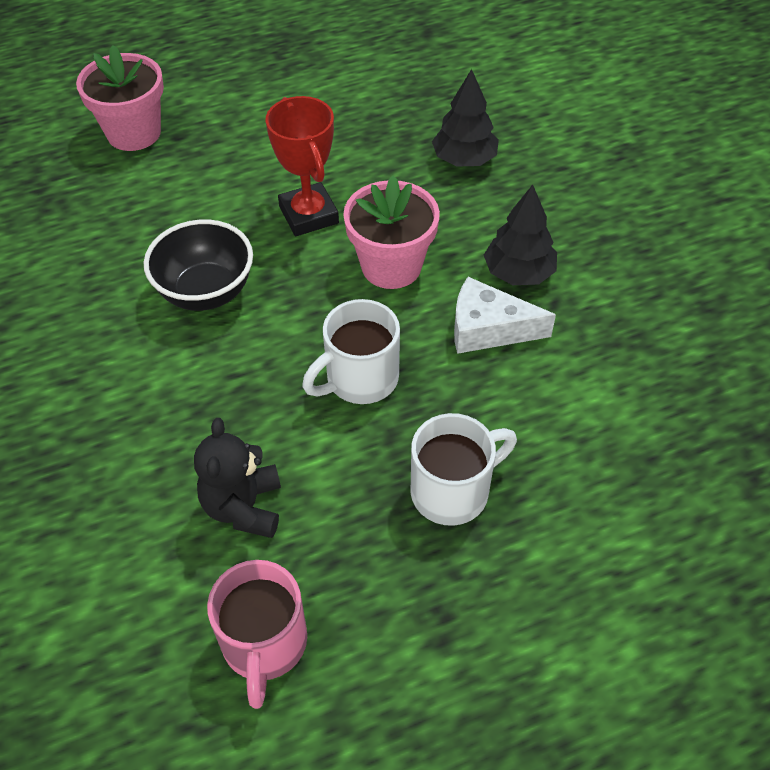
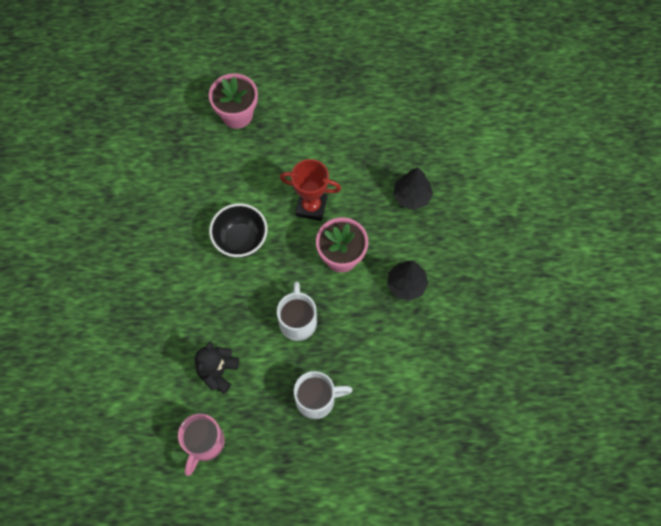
camera: 20 degrees right, 15 degrees up
red trophy [266,96,339,236] -> red trophy turned 75 degrees counterclockwise [280,159,341,221]
white mug [302,299,400,404] -> white mug turned 105 degrees clockwise [277,282,317,341]
white cheese [454,277,556,354] -> none

